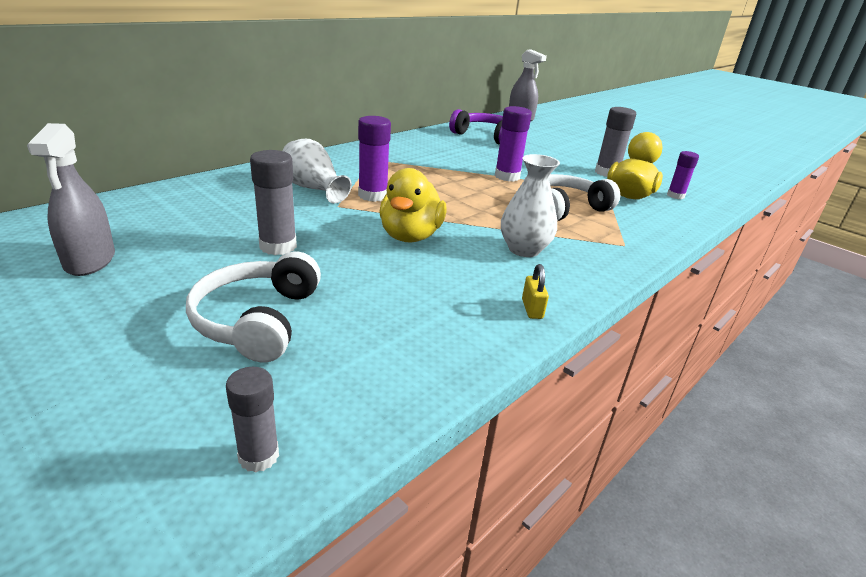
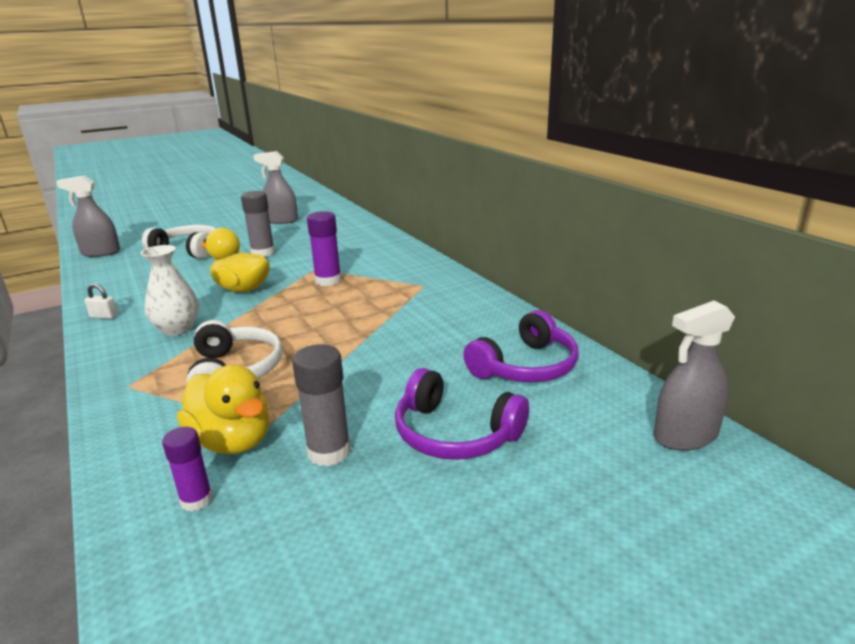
camera: 110 degrees right, 5 degrees down
grey glue stick [226,367,279,473] -> grey spray bottle [56,175,120,257]
white vase [282,139,352,203] -> none
purple glue stick [495,106,532,182] -> none
yellow padlock [522,264,549,319] -> white padlock [84,283,118,319]
none -> purple headphones [395,368,529,460]

